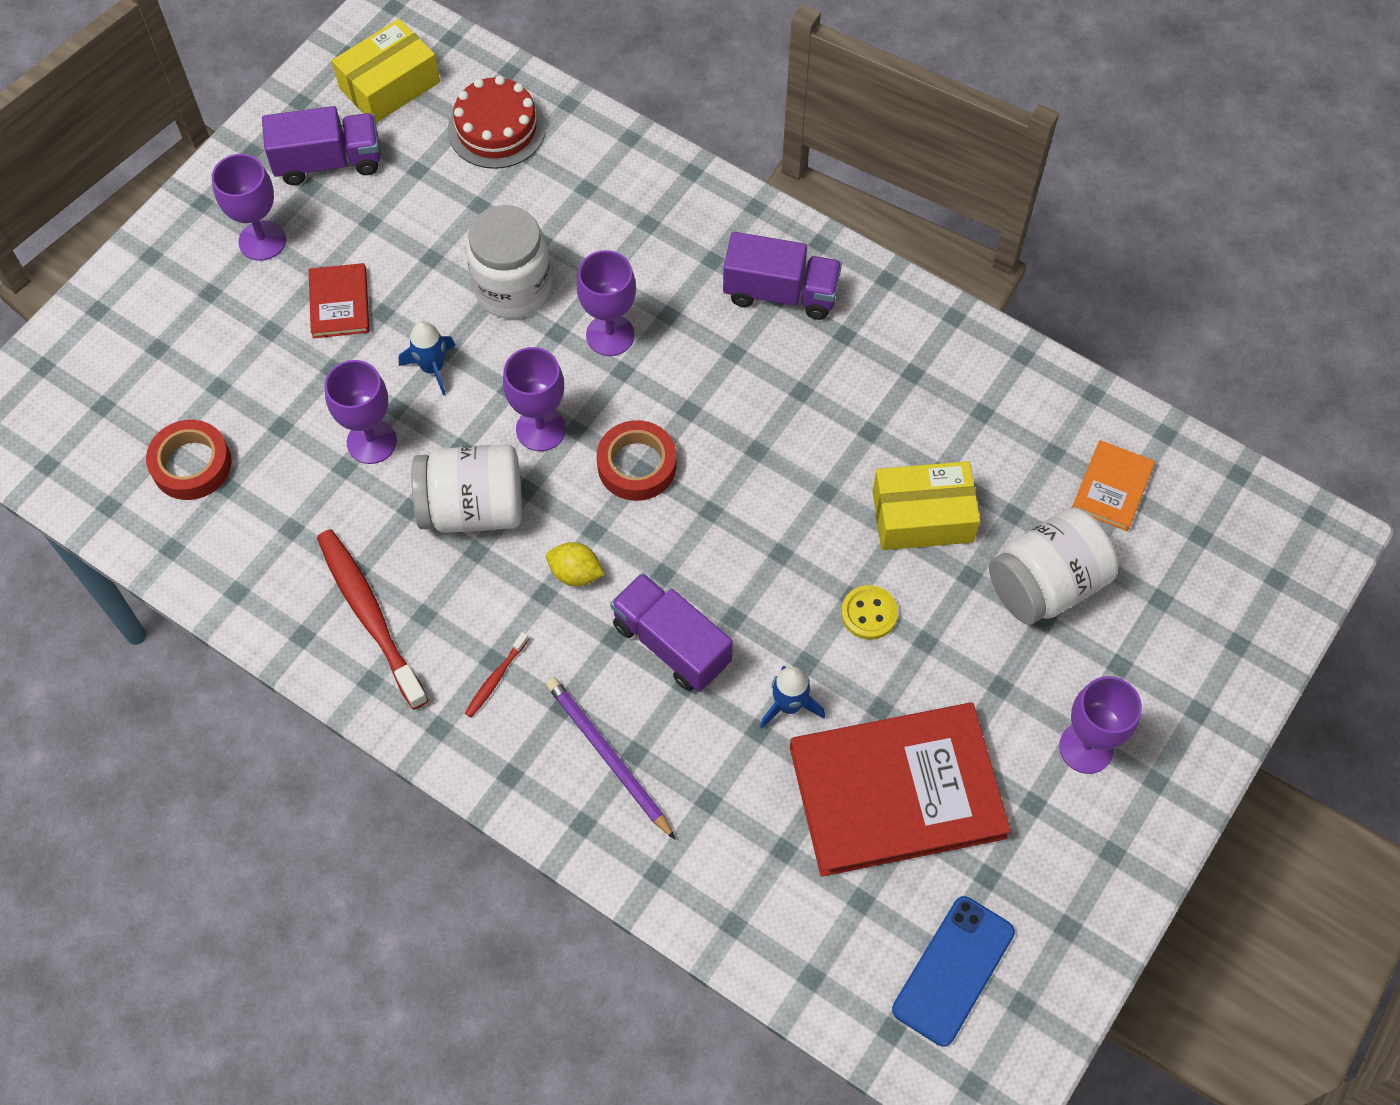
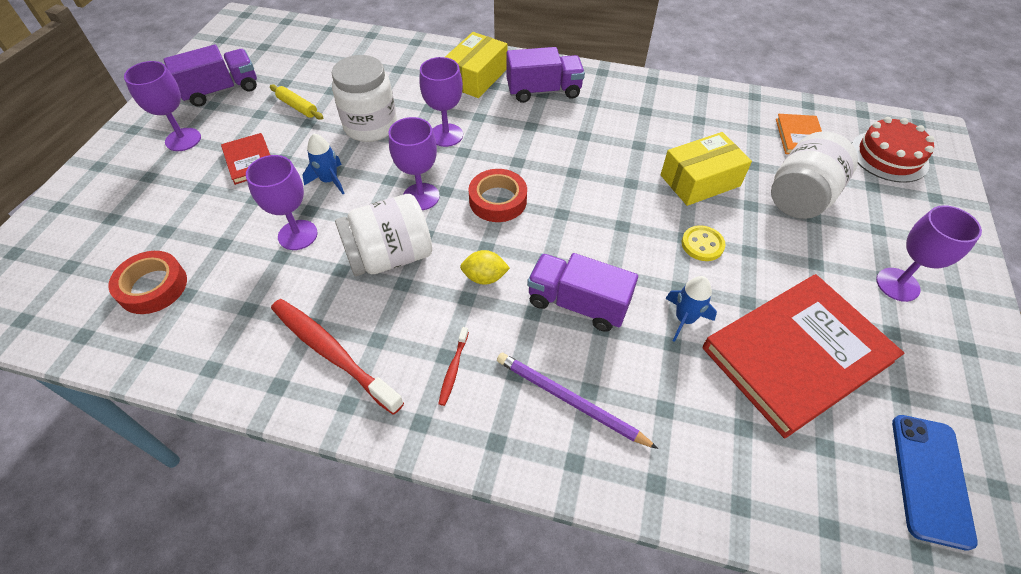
camera: 20 degrees left, 10 degrees down
yellow box [332,19,440,123] -> yellow box moved to [445,32,507,98]
red cake [448,76,546,169] -> red cake moved to [852,117,934,183]
none -> yellow rolling pin [270,85,323,120]

